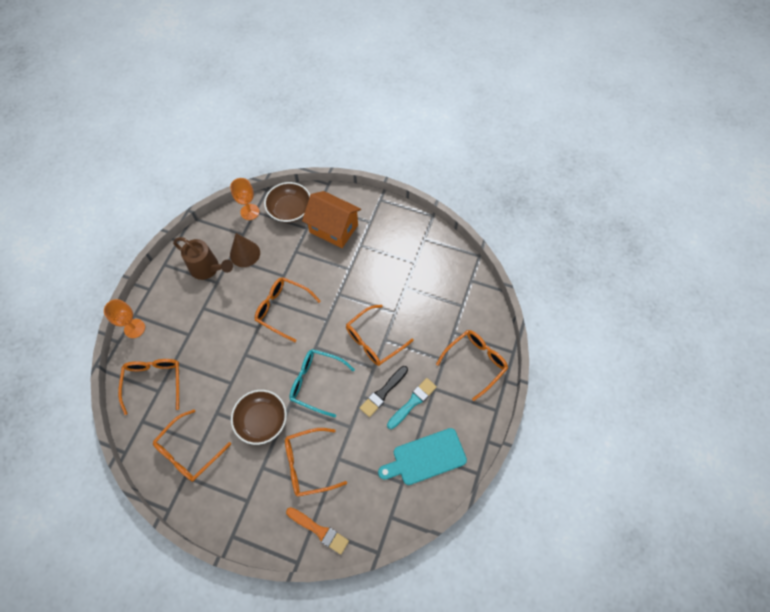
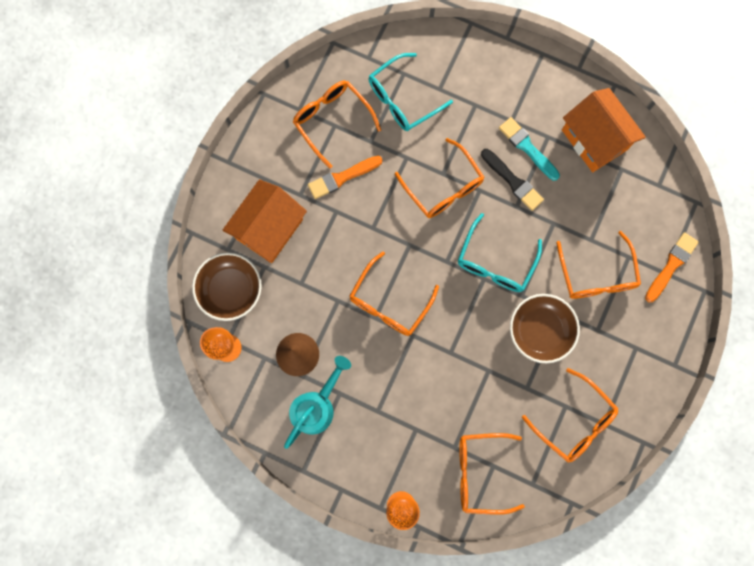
camera: 85 degrees left, 15 degrees up
brown watering can [173,237,233,280] -> turquoise watering can [284,356,351,449]
turquoise cutting board [378,428,467,485] -> orange house [562,88,646,172]
orange glasses [436,330,508,401] -> orange glasses moved to [293,81,381,169]
none -> orange brush [308,156,383,199]
none -> turquoise glasses [368,53,453,131]

